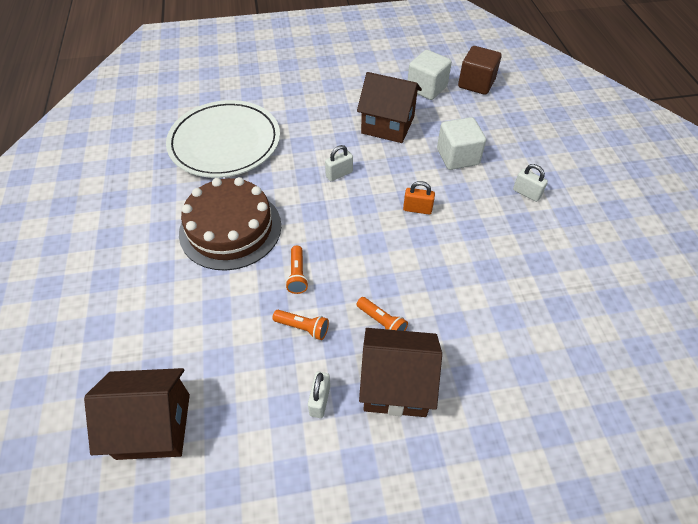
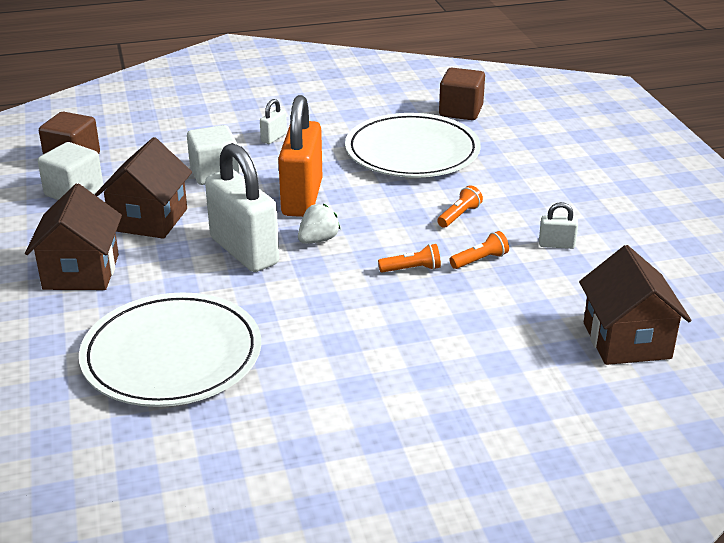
camera: 95 degrees left, 20 degrees down
brown cake [179,177,281,271] -> none
orange flashlight [273,310,329,340] -> orange flashlight turned 45 degrees clockwise [449,231,509,269]
white padlock [325,145,353,181] -> white padlock [205,143,279,272], size x2.38
brown house [359,328,442,417] -> brown house moved to [25,184,122,290]
orange padlock [403,181,435,214] -> orange padlock [278,95,322,217], size x2.38
none -> white strawberry [298,203,340,244]
none -> white plate [345,113,481,178]
none -> brown cube [439,68,485,120]

